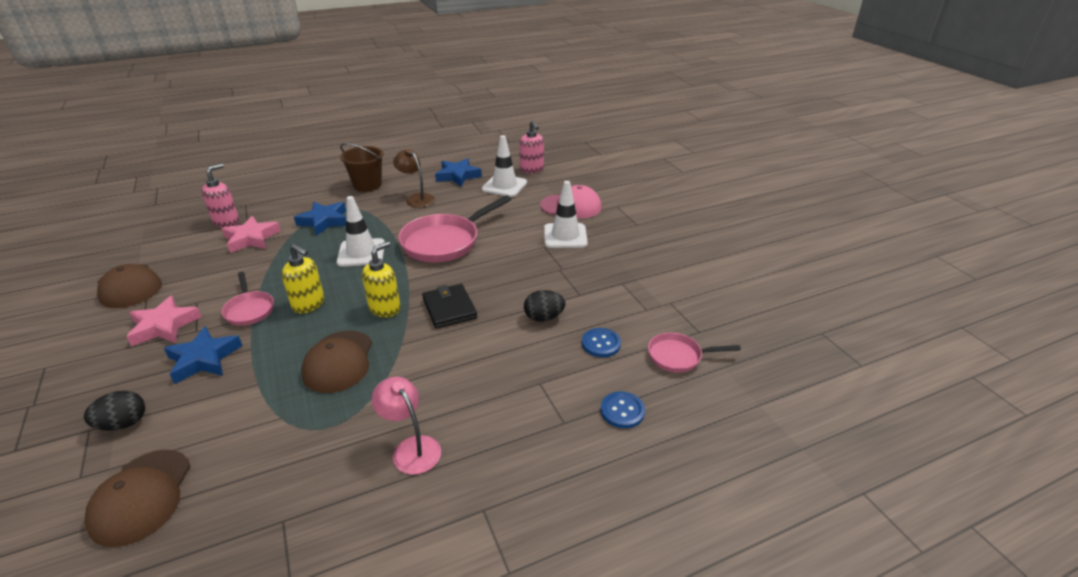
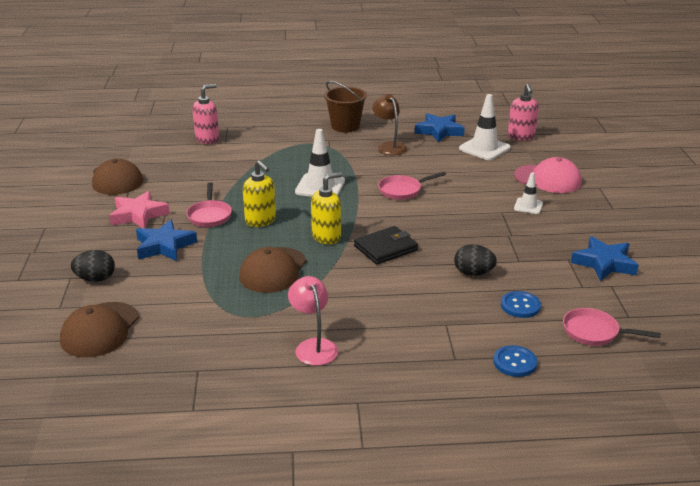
camera: 20 degrees right, 5 degrees down
pink star [222,216,281,253] -> none
blue star [294,202,346,236] -> blue star moved to [571,236,639,281]
pink pan [398,195,511,262] -> pink pan [378,172,446,200], size x0.54
black wallet [422,284,477,328] -> black wallet turned 60 degrees clockwise [354,226,418,265]
white traffic cone [544,181,588,248] -> white traffic cone [514,173,543,214], size x0.58

